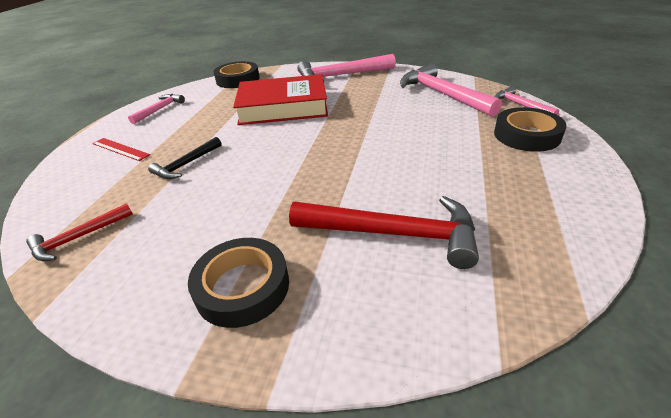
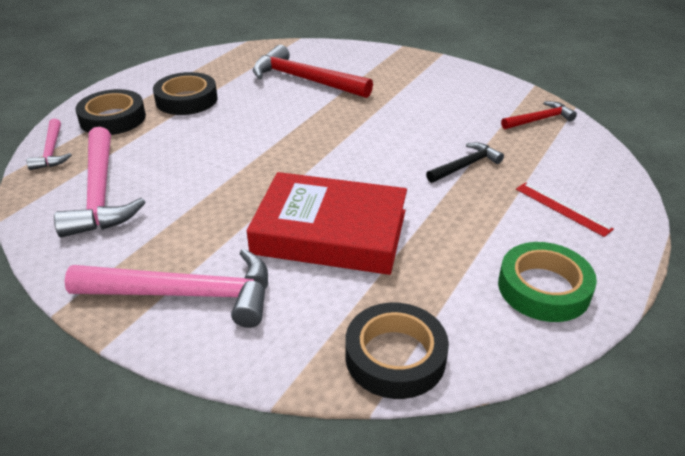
camera: 165 degrees left, 0 degrees up
pink hammer [128,94,185,124] -> green tape [498,242,597,322]
black tape [188,238,289,328] -> black tape moved to [153,72,218,115]

